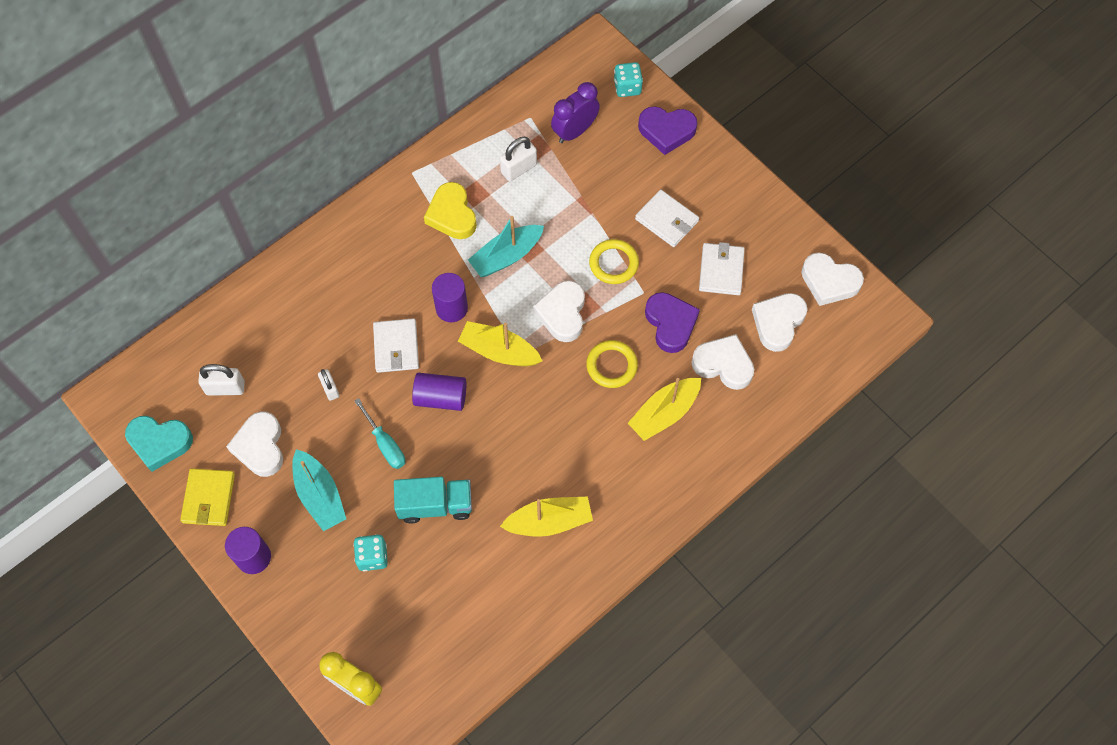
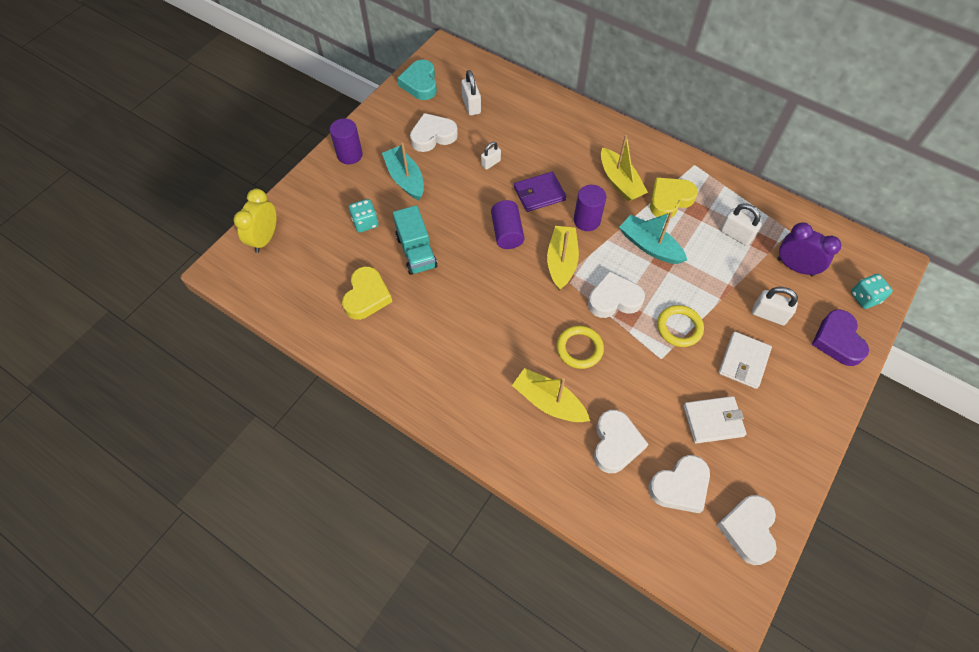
camera: 75 degrees right, 5 degrees down
yellow wallet [180,468,235,526] -> none
turquoise boat [292,449,346,531] -> turquoise boat turned 105 degrees clockwise [382,143,424,201]
turquoise screwdriver [354,398,405,469] -> none
white wallet [373,318,419,373] -> purple wallet [514,172,566,212]
yellow boat [500,497,593,537] -> yellow boat moved to [601,135,648,202]
purple heart [645,292,700,353] -> none
white heart [752,293,808,352] -> white heart turned 135 degrees clockwise [648,455,710,513]
none -> yellow heart [342,266,392,320]
none -> white padlock [752,287,798,326]

